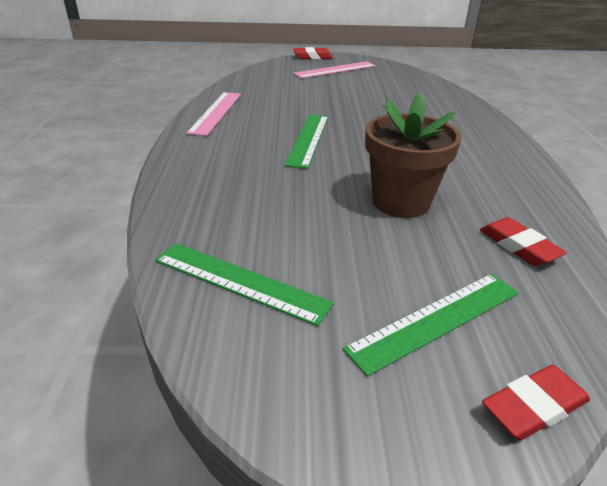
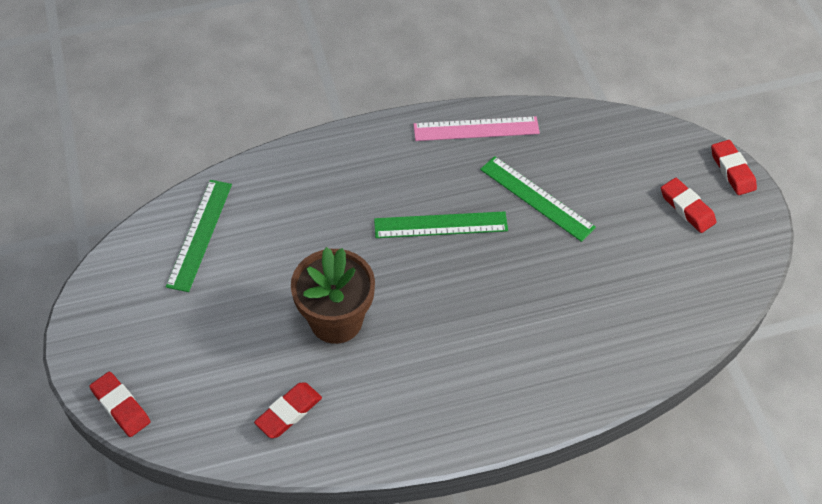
camera: 75 degrees right, 20 degrees up
pink ruler [293,61,376,79] -> red eraser [661,178,716,233]
green ruler [343,274,519,376] -> green ruler moved to [480,156,596,242]

